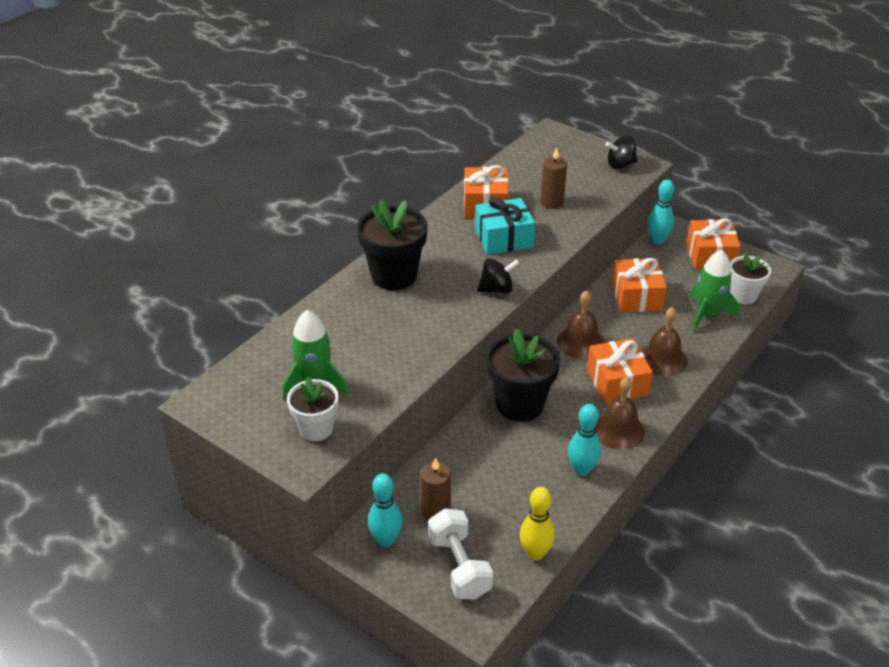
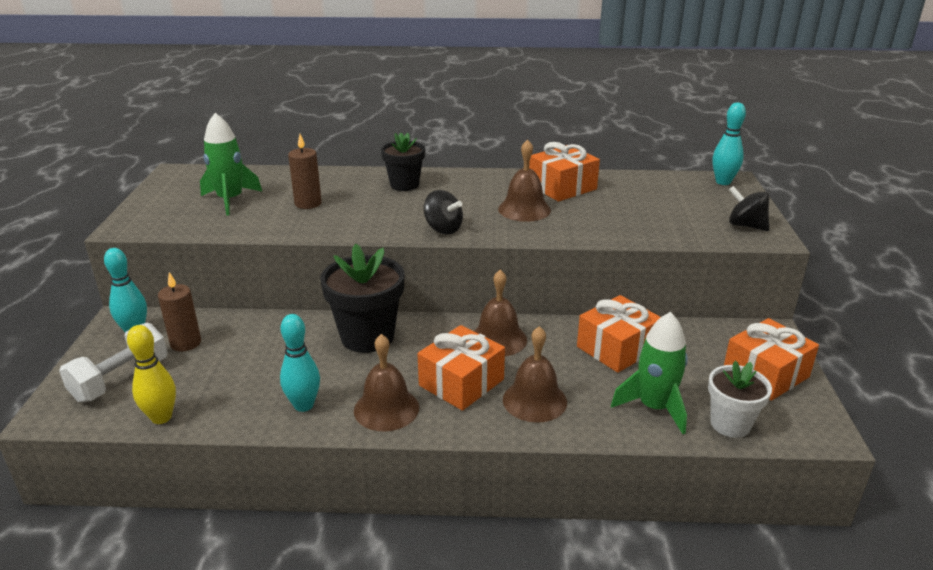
camera: 55 degrees right, 10 degrees down
white flower pot [287,377,339,441] -> none
black flower pot [357,200,428,290] -> black flower pot [381,133,425,191], size x0.63
turquoise gift [475,197,535,255] -> brown bell [498,139,551,222]
brown candle [541,147,567,209] -> brown candle moved to [288,134,322,209]
turquoise bowling pin [648,179,674,244] -> turquoise bowling pin moved to [712,102,746,185]

